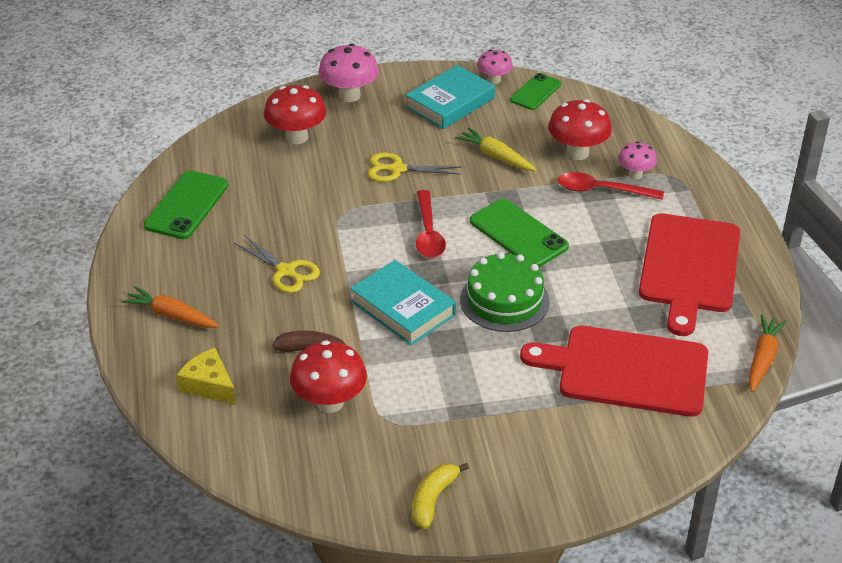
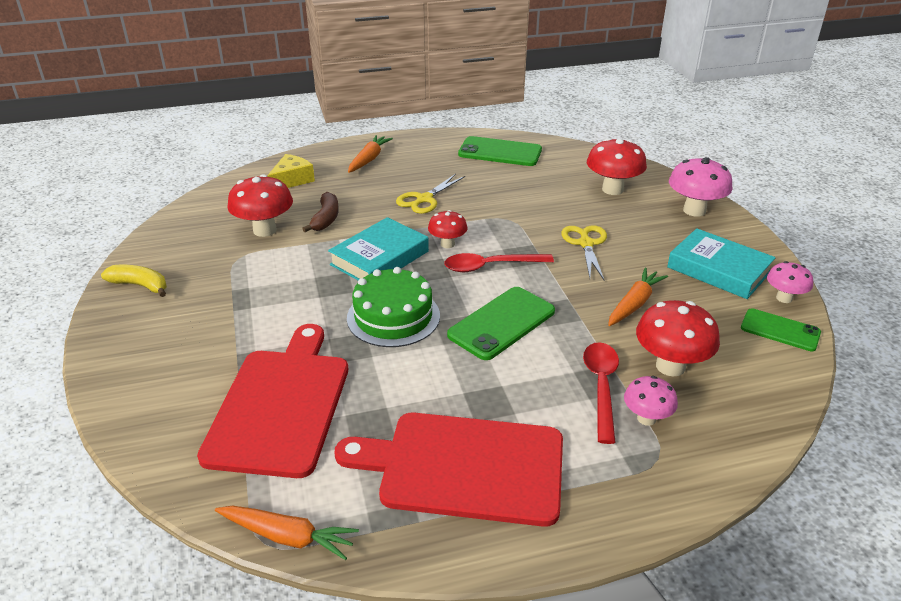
camera: 85 degrees right, 5 degrees down
yellow carrot [455,127,536,171] -> orange carrot [608,268,668,326]
none -> red mushroom [428,210,468,248]

